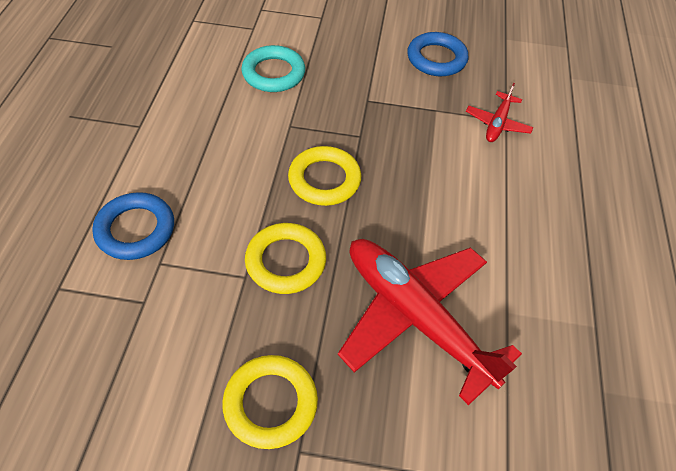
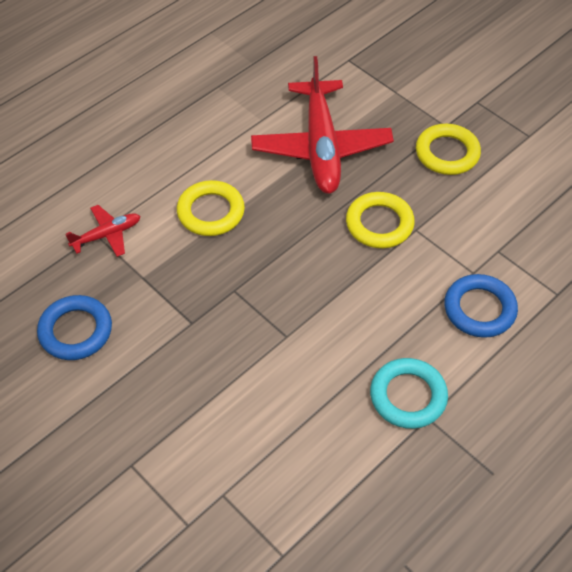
camera: 140 degrees left, 0 degrees up
turquoise ring [241,45,305,92] -> turquoise ring moved to [370,358,448,429]
yellow ring [288,146,361,206] -> yellow ring moved to [177,180,245,236]

